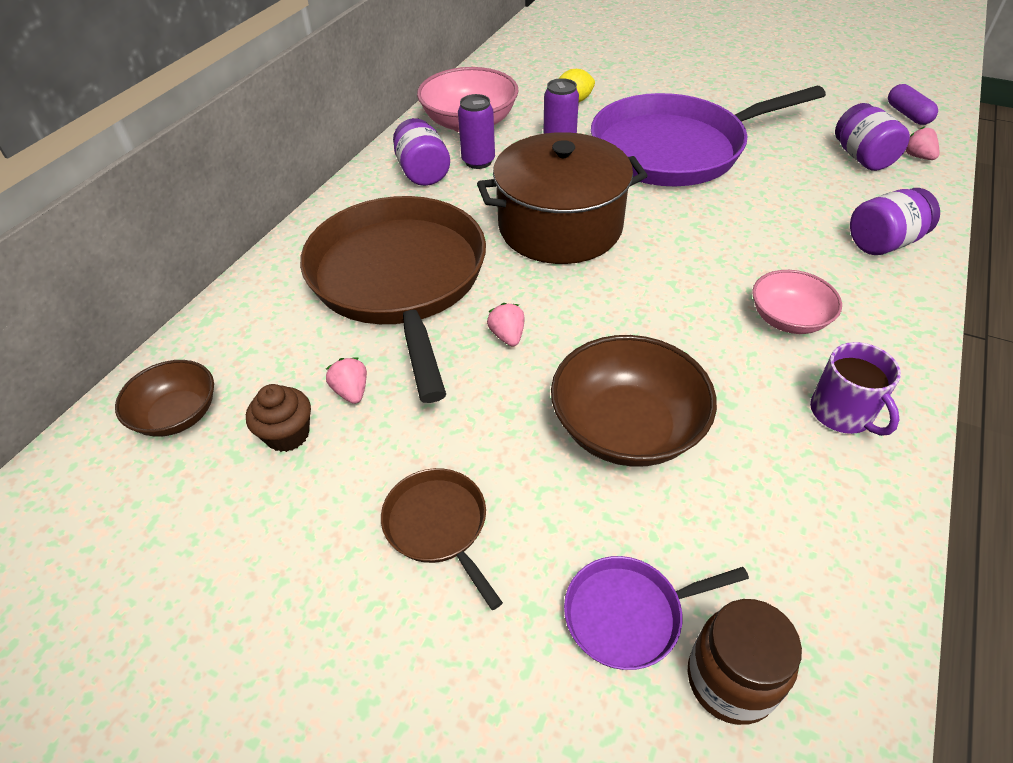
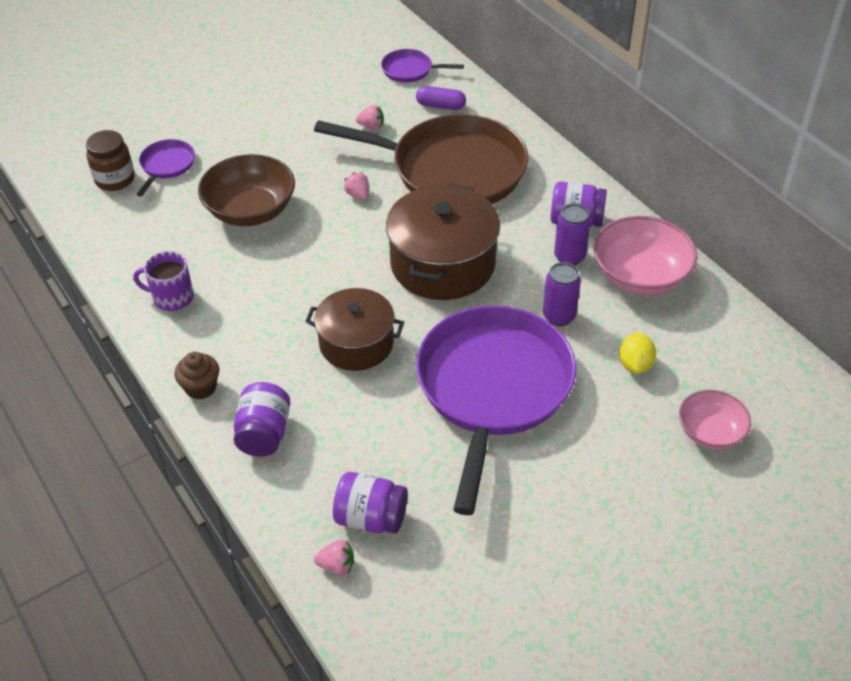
camera: 120 degrees right, 0 degrees up
brown bowl [115,360,214,437] -> purple pan [381,49,464,83]
brown cupcake [246,384,311,452] -> brown cupcake moved to [174,352,219,399]
brown pan [381,468,503,610] -> none
pink strawberry [487,303,525,346] -> pink strawberry turned 135 degrees counterclockwise [344,172,369,201]
pink bowl [752,270,842,334] -> pink bowl moved to [679,390,751,449]
purple capsule [888,84,938,125] -> purple capsule moved to [416,86,466,110]
none -> brown pot [305,288,404,371]

